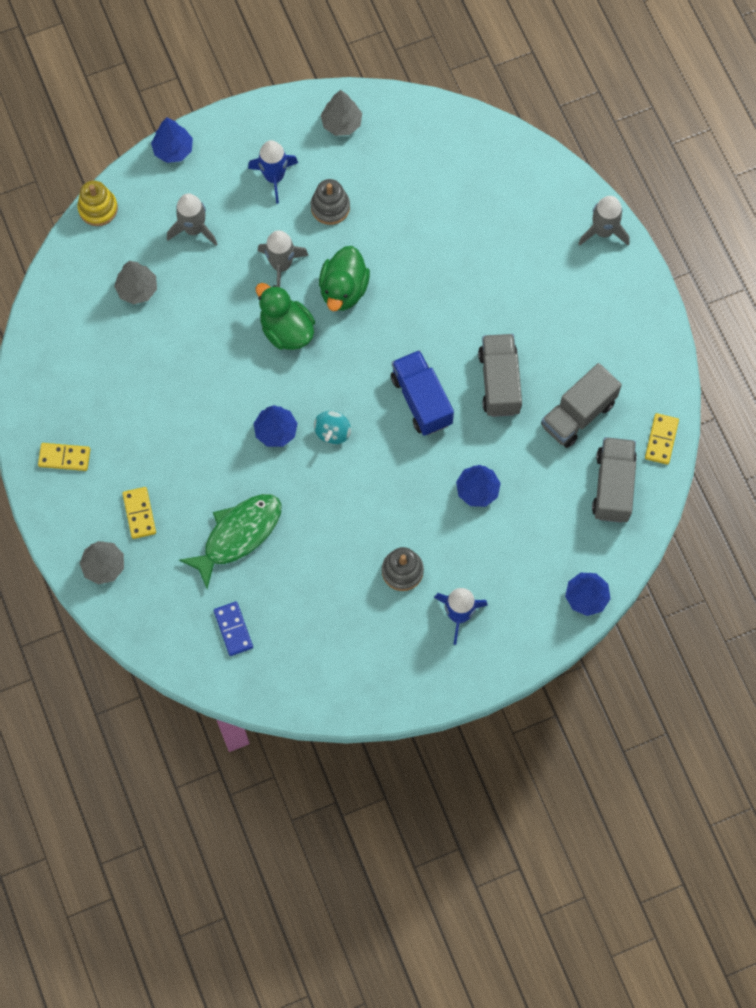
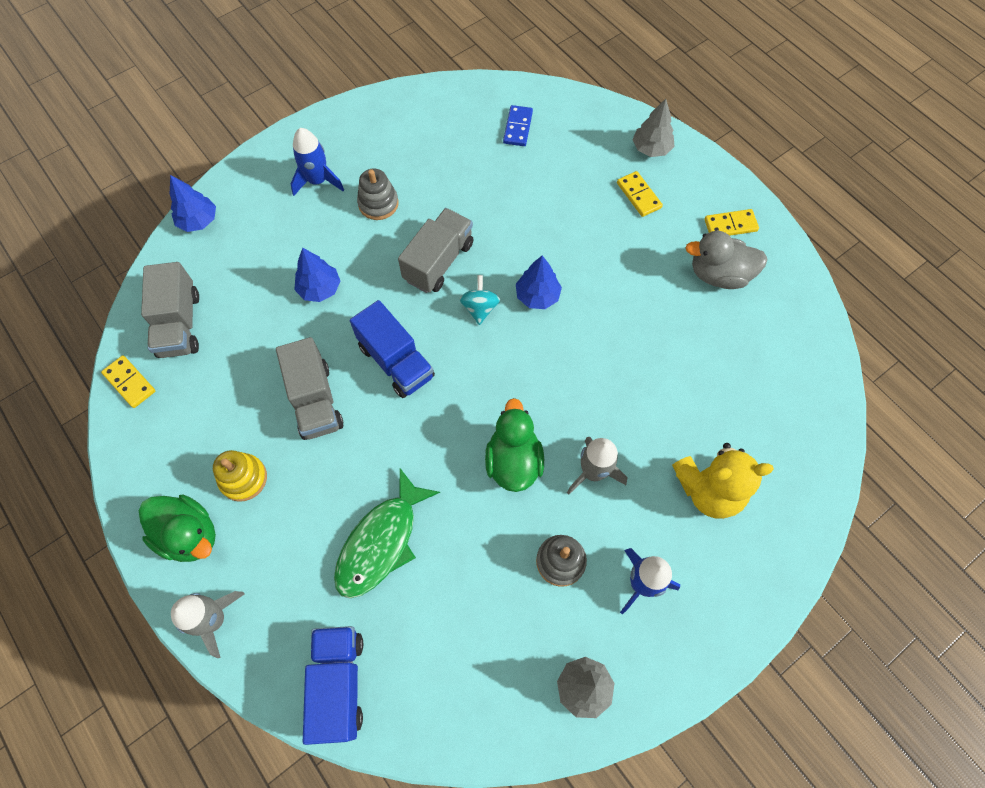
camera: 165 degrees right, 5 degrees down
yellow stacking toy [77,180,118,226] -> yellow stacking toy moved to [213,450,267,502]
grey tree [114,261,157,304] -> none
blue tree [151,117,193,163] -> none
grey rocket [167,193,217,246] -> yellow teddy bear [672,443,774,519]
green fish [179,494,282,589] -> green fish moved to [334,468,440,598]
blue domino [214,602,253,656] -> blue domino turned 45 degrees clockwise [503,105,533,146]
green duck [256,283,315,350] -> green duck moved to [139,495,216,562]
grey truck [541,363,622,448] -> grey truck moved to [398,208,473,293]
yellow domino [645,413,679,465] -> yellow domino turned 45 degrees counterclockwise [101,355,155,408]
none -> blue truck [303,626,363,745]
none -> grey duck [685,231,768,289]

